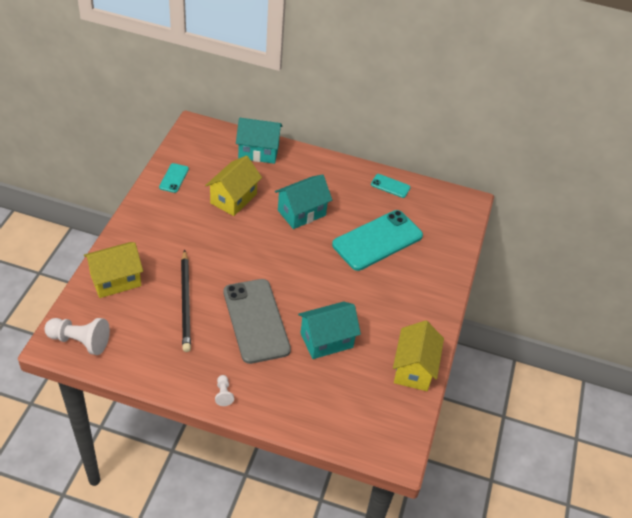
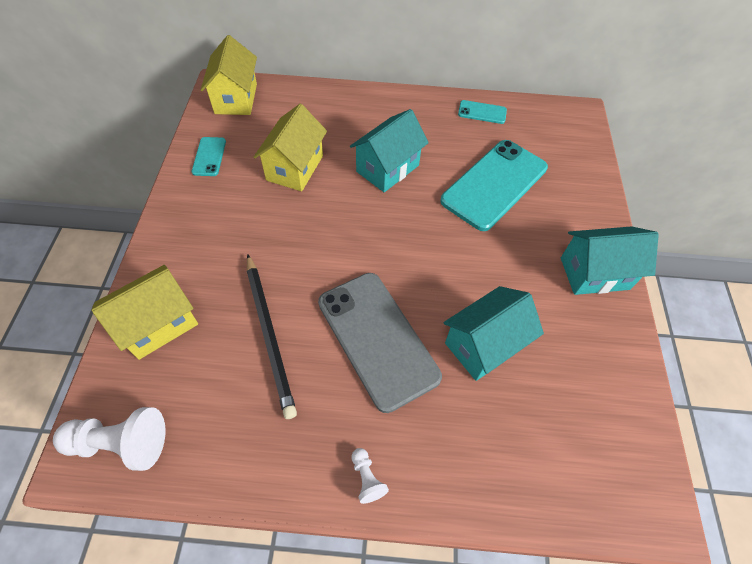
camera: 10 degrees left, 10 degrees up
turquoise house [236,118,283,164] -> turquoise house moved to [561,226,659,295]
yellow house [393,320,444,391] -> yellow house moved to [201,35,257,115]

